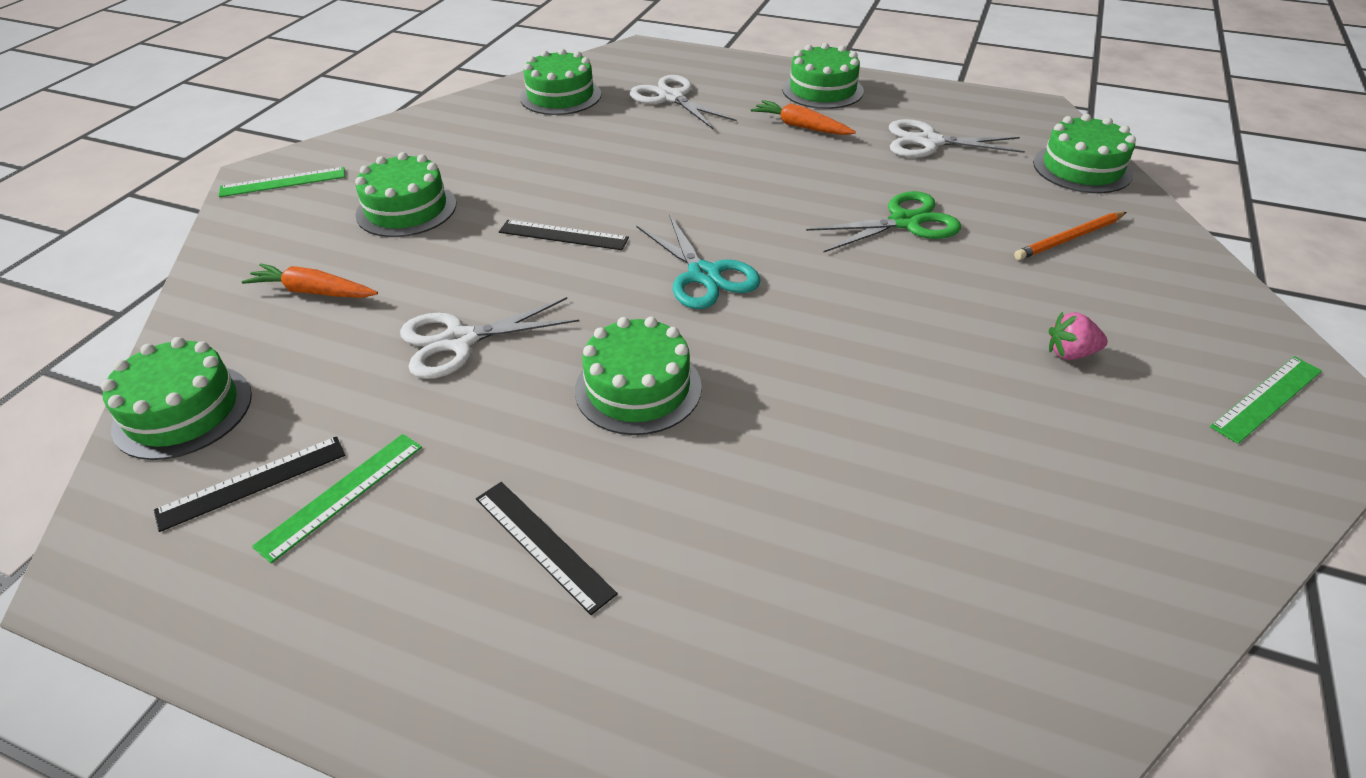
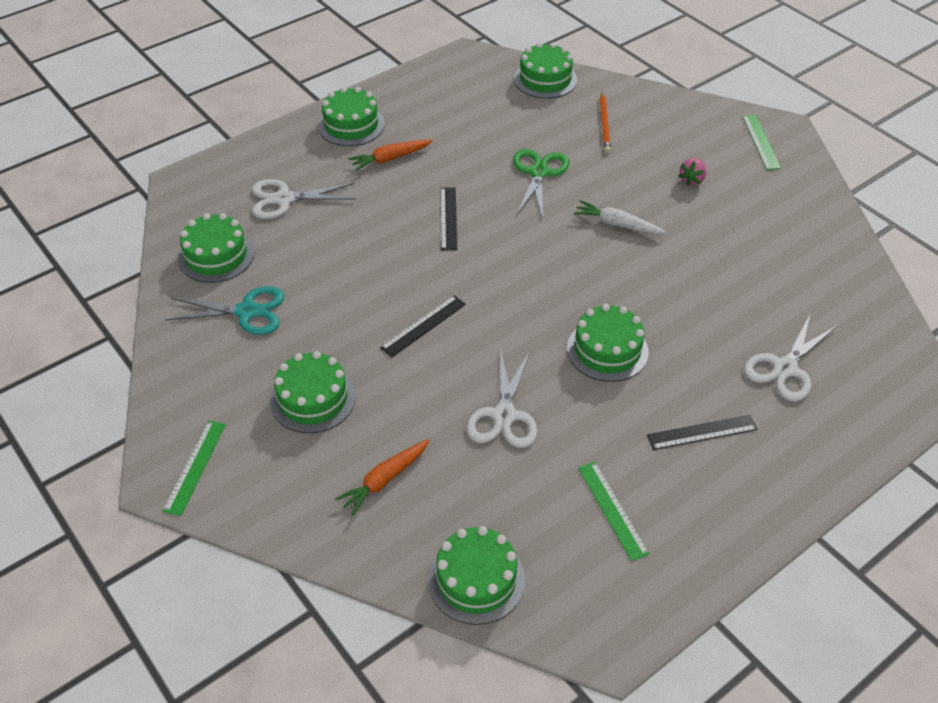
camera: 60 degrees left, 5 degrees up
black ruler [154,436,345,532] -> black ruler moved to [440,187,458,250]
turquoise scissors [637,214,761,309] -> turquoise scissors moved to [165,286,284,335]
white scissors [889,119,1025,158] -> white scissors moved to [744,313,838,402]
none -> white carrot [574,200,666,234]

